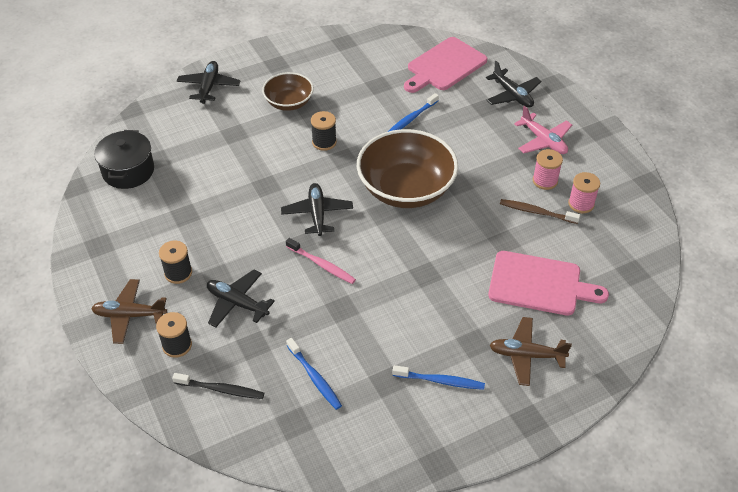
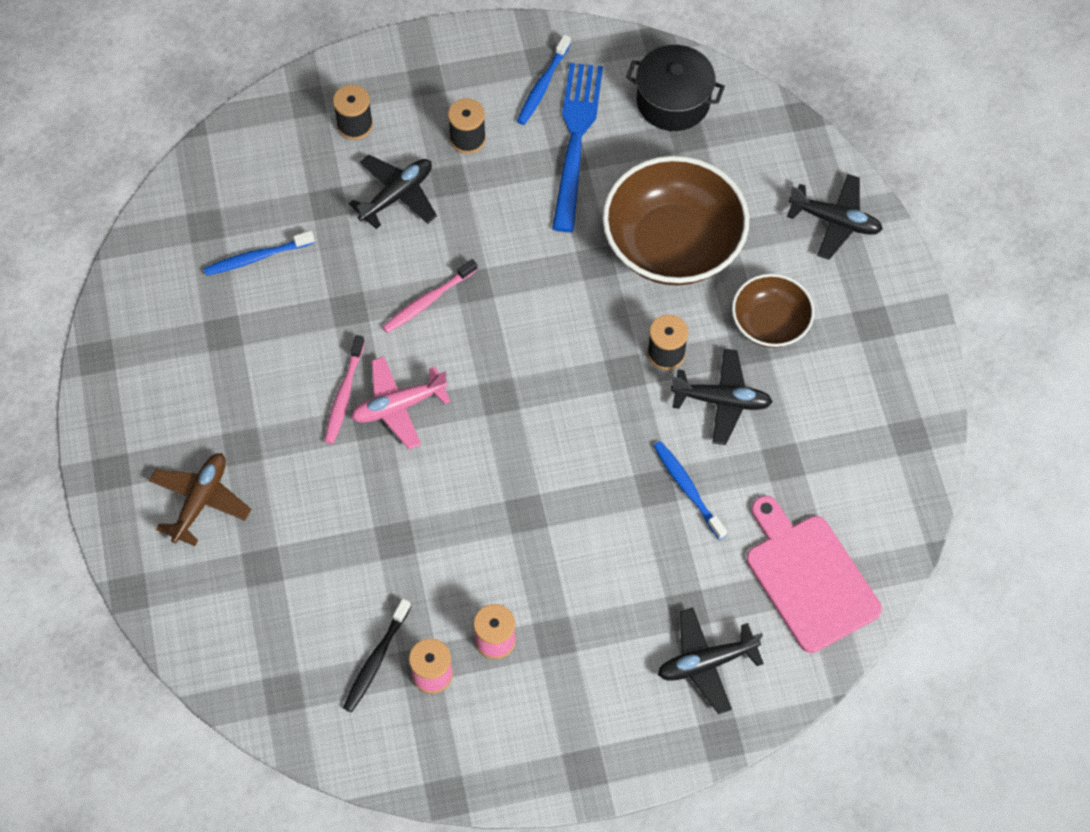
camera: 105 degrees right, 15 degrees up
brown plane [91,279,167,344] -> none
black toothbrush [172,373,264,399] -> black toothbrush moved to [343,599,411,712]
black plane [281,183,353,236] -> black plane moved to [671,349,773,445]
brown bowl [357,129,458,208] -> brown bowl moved to [602,156,749,285]
blue toothbrush [392,365,485,390] -> blue toothbrush moved to [517,35,571,125]
pink cutting board [488,251,609,316] -> none
brown toothbrush [500,199,580,224] -> none
pink plane [514,106,572,154] -> pink plane moved to [351,356,451,449]
none -> pink toothbrush [324,335,365,444]
none -> blue fork [552,63,603,232]

